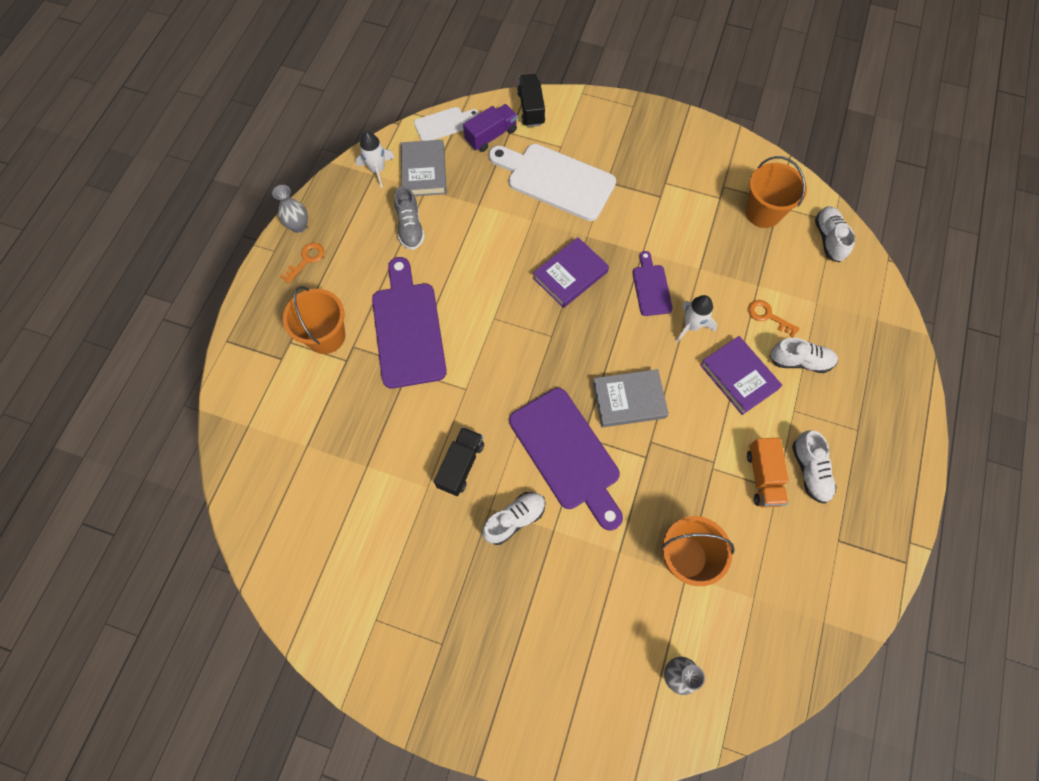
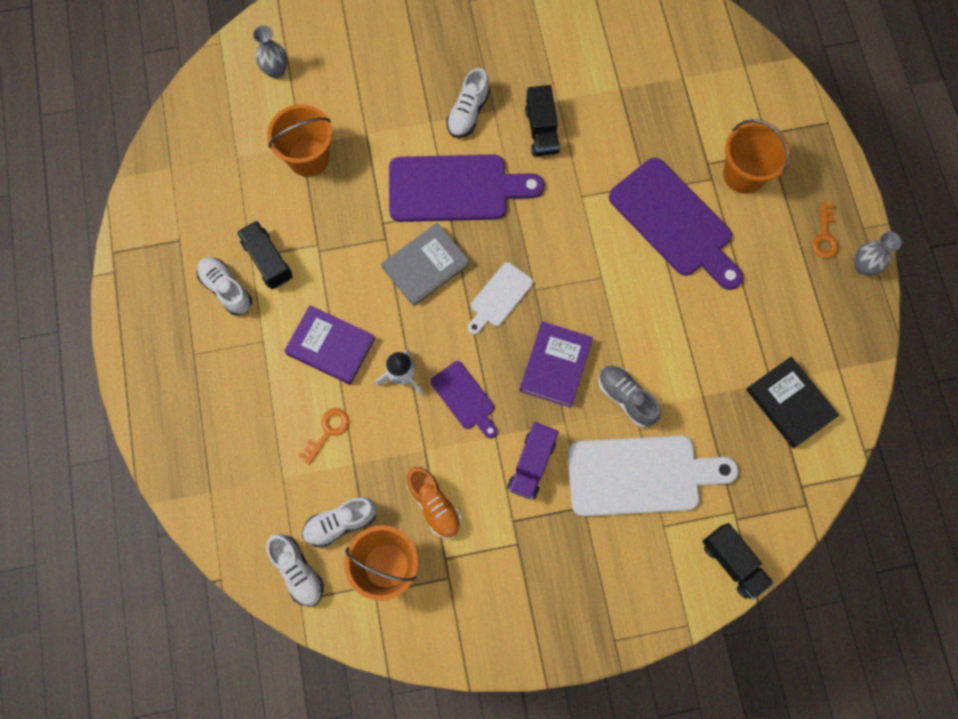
camera: 150 degrees right, 5 degrees up
white rocket [356,132,395,188] -> none
grey shoe [394,186,425,250] -> grey shoe moved to [599,365,661,427]
grey book [401,140,447,196] -> black book [746,356,839,448]
white cutting board [414,107,479,141] -> white cutting board moved to [468,262,533,335]
purple truck [463,104,518,152] -> purple truck moved to [507,422,559,499]
purple cutting board [509,388,623,530] -> purple cutting board turned 150 degrees clockwise [389,155,544,222]
orange truck [747,438,789,508] -> black truck [237,221,293,289]
orange key [748,300,800,338] -> orange key turned 60 degrees counterclockwise [299,408,349,465]
white shoe [769,338,838,373] -> white shoe moved to [302,497,376,548]
none -> orange shoe [407,467,461,539]

